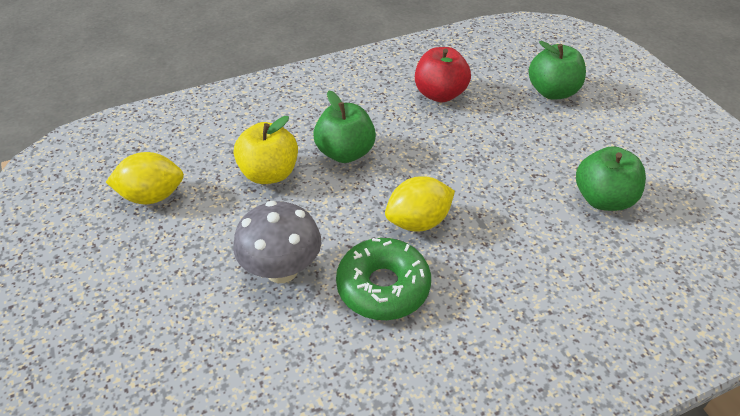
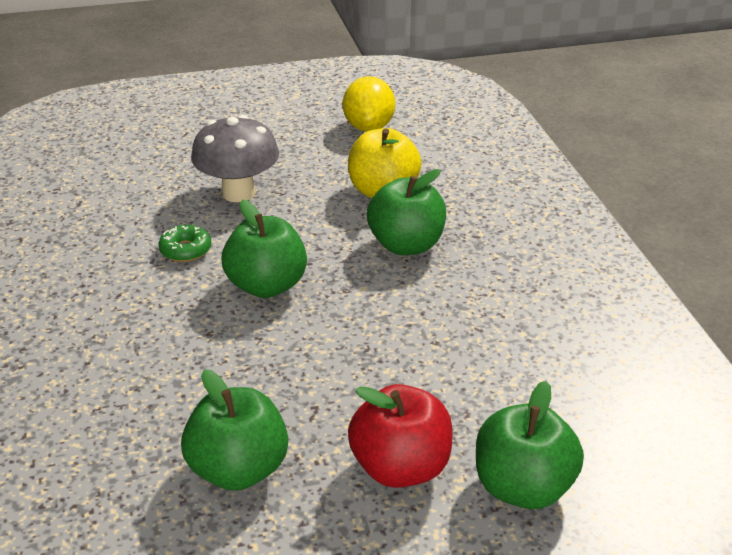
camera: 100 degrees right, 10 degrees down
green donut [336,238,431,320] -> green donut [158,225,211,262], size x0.51
yellow lemon [385,176,455,232] -> green apple [222,200,307,298]
red apple [415,47,471,102] -> red apple moved to [348,384,453,488]

